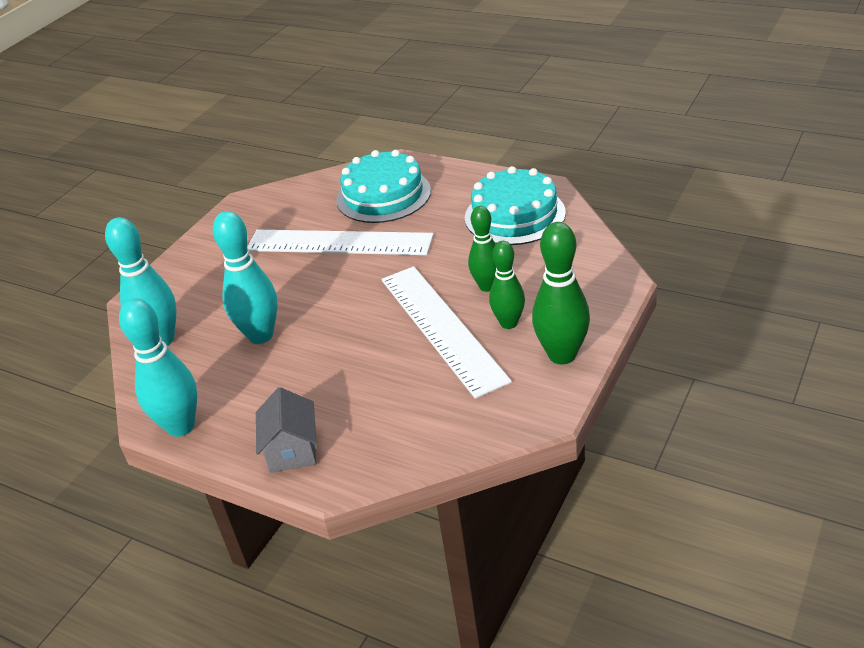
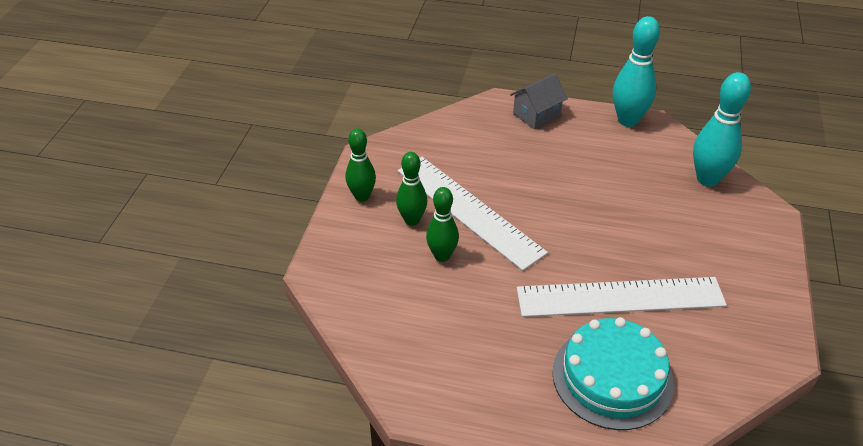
camera: 160 degrees right, 5 degrees up
turquoise bowling pin [213,211,277,344] -> none
grey house [256,387,317,473] -> grey house turned 75 degrees clockwise [510,73,568,129]
turquoise cake [465,166,566,245] -> none
green bowling pin [532,222,590,364] -> green bowling pin [345,128,376,202], size x0.66

